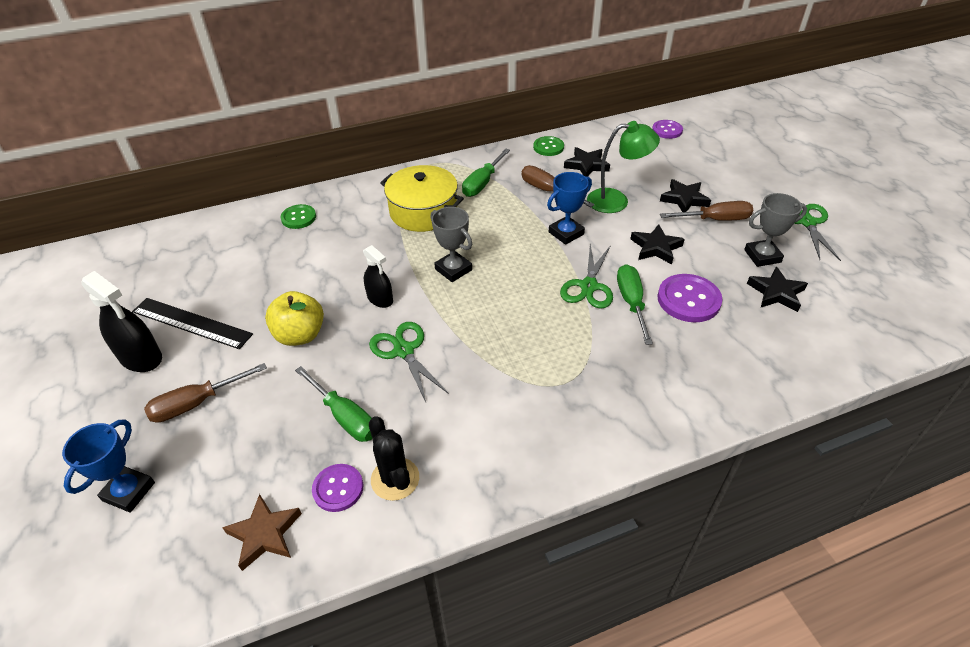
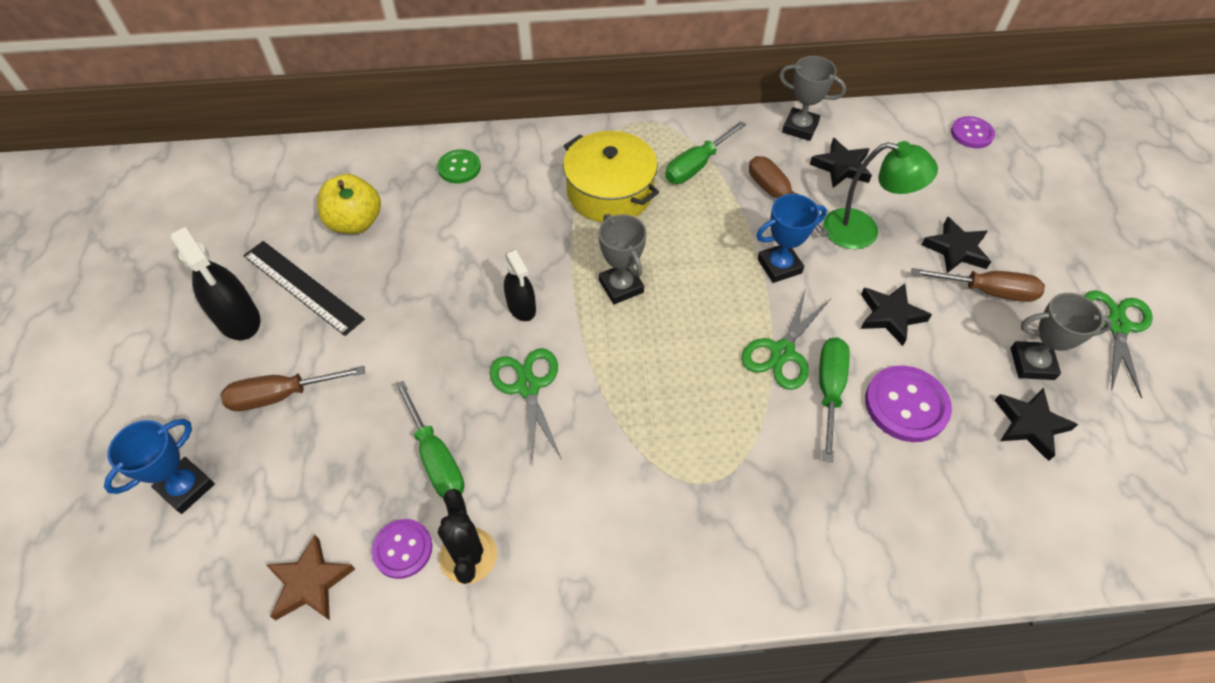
camera: 15 degrees right, 10 degrees up
yellow apple [265,291,324,346] -> yellow apple moved to [317,174,381,234]
green button [533,136,564,156] -> grey trophy [779,56,846,141]

